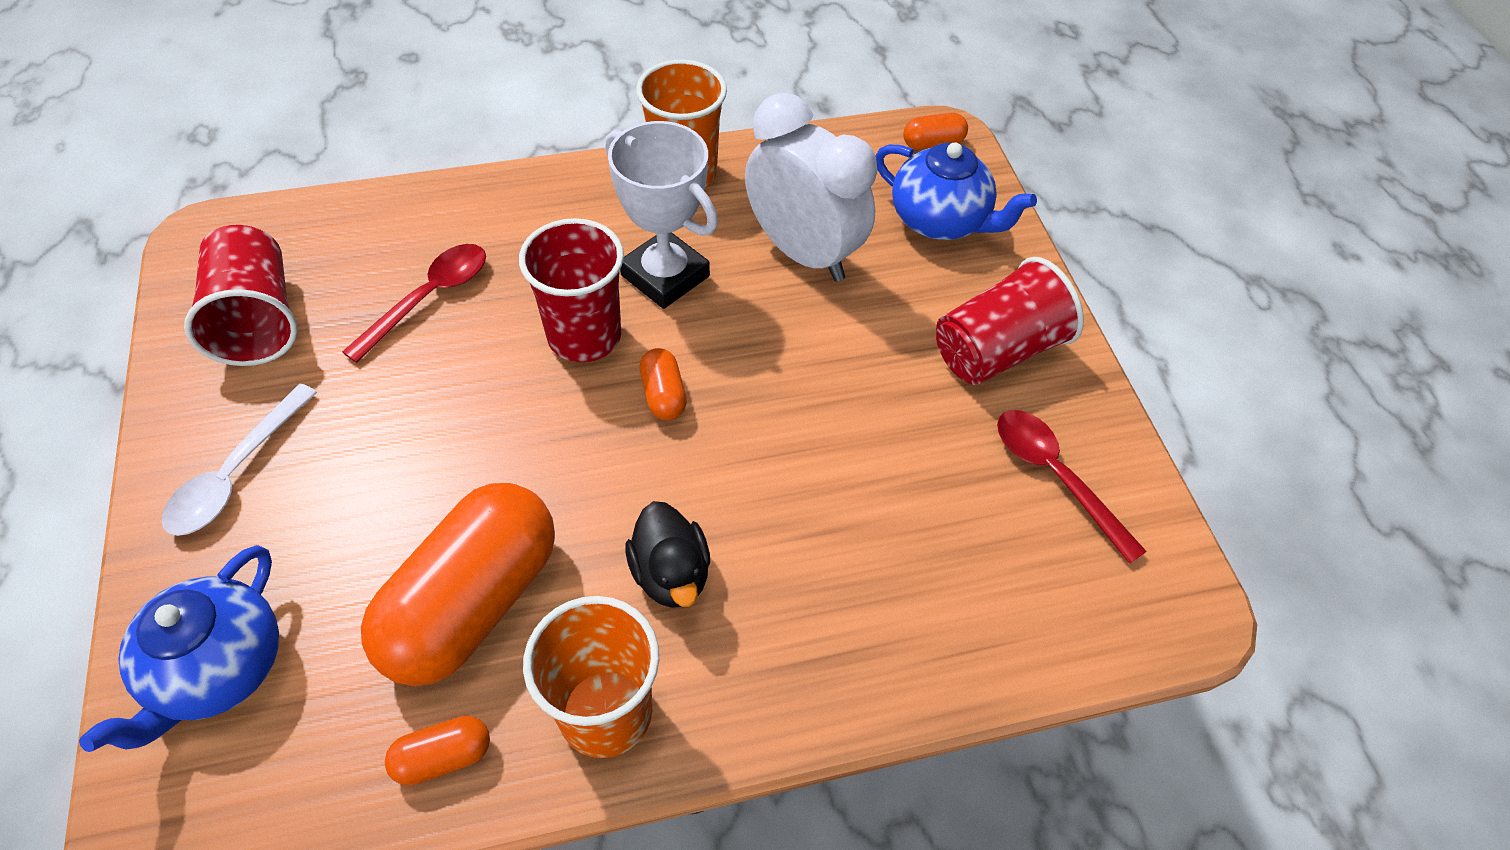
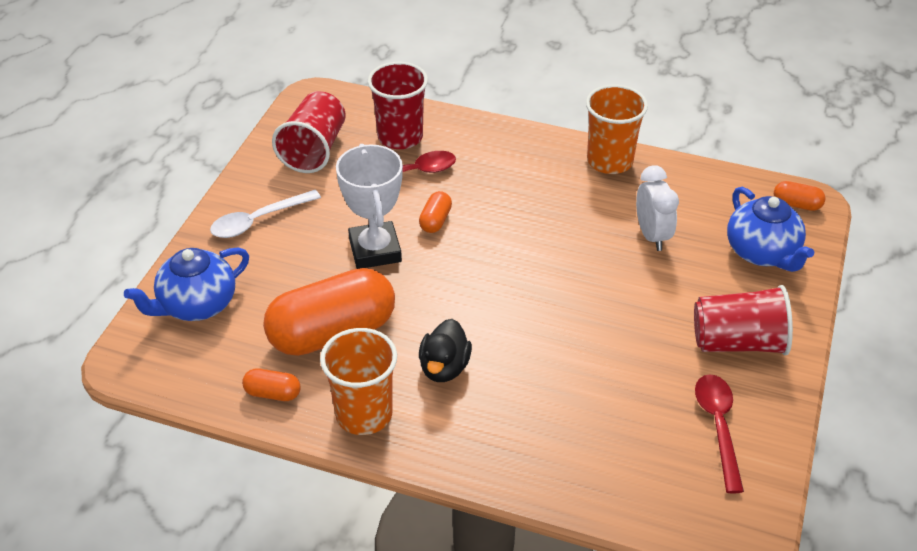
camera: 35 degrees right, 10 degrees down
red cup [519,218,624,362] -> red cup moved to [368,62,428,149]
white trophy [605,121,718,309] -> white trophy moved to [336,144,403,269]
orange capsule [640,348,687,420] -> orange capsule moved to [419,191,452,233]
white clock [745,93,878,282] -> white clock [636,165,679,251], size x0.63

